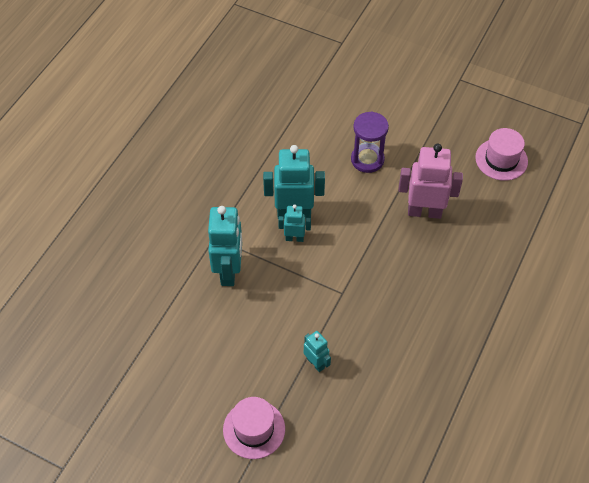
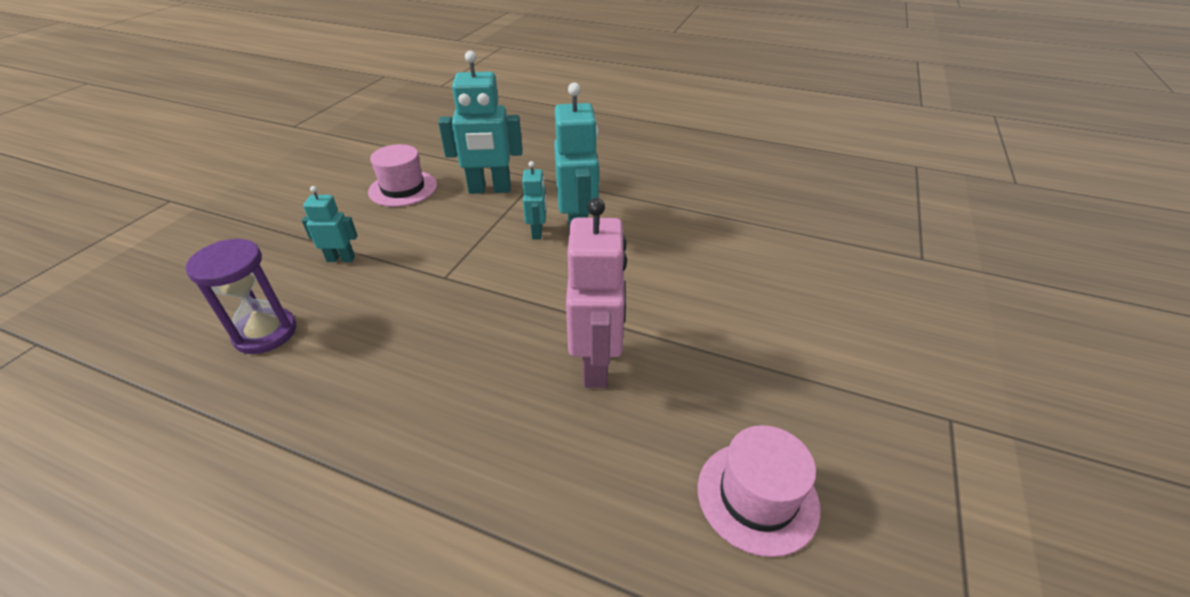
camera: 85 degrees right, 15 degrees down
pink hat [223,397,285,459] -> pink hat moved to [368,144,437,207]
turquoise robot [304,331,331,372] -> turquoise robot turned 135 degrees counterclockwise [302,186,358,262]
purple hourglass [351,112,389,173] -> purple hourglass moved to [186,239,296,354]

